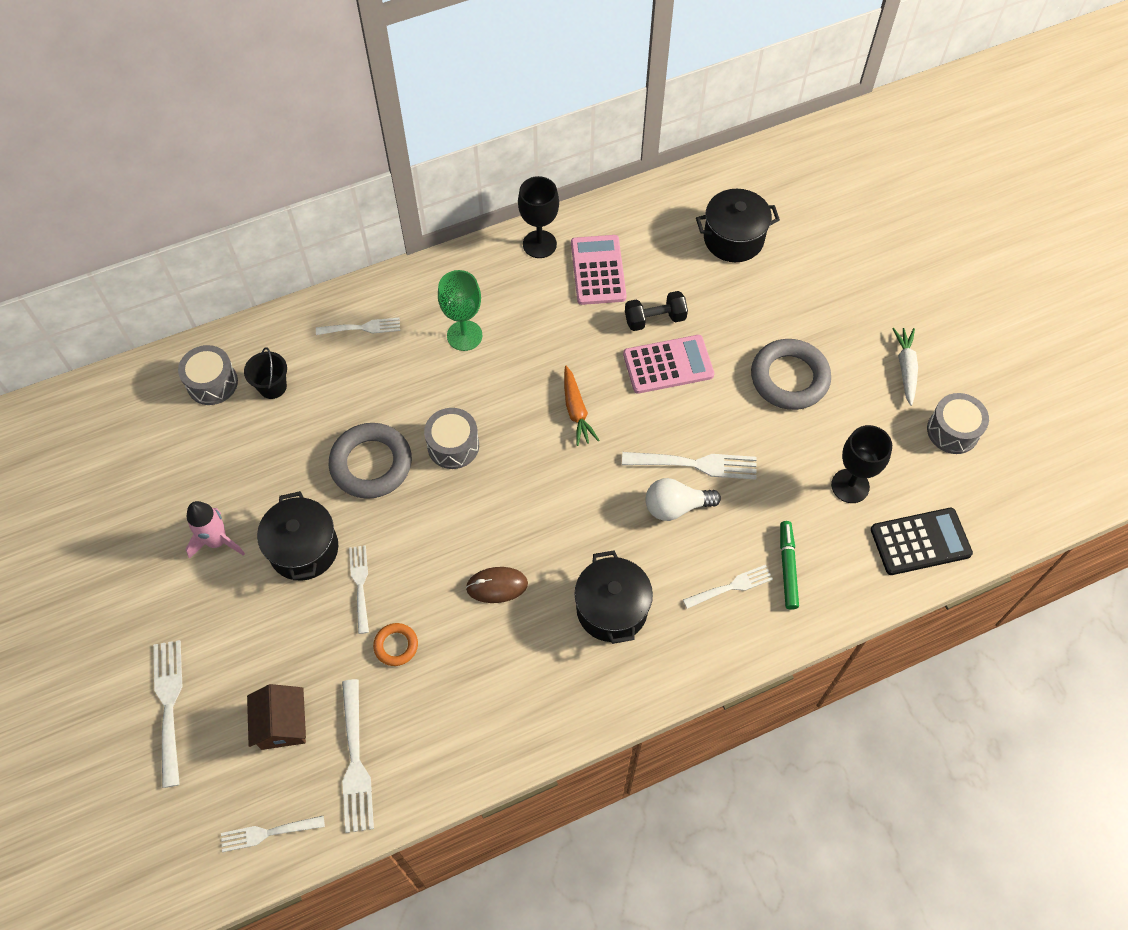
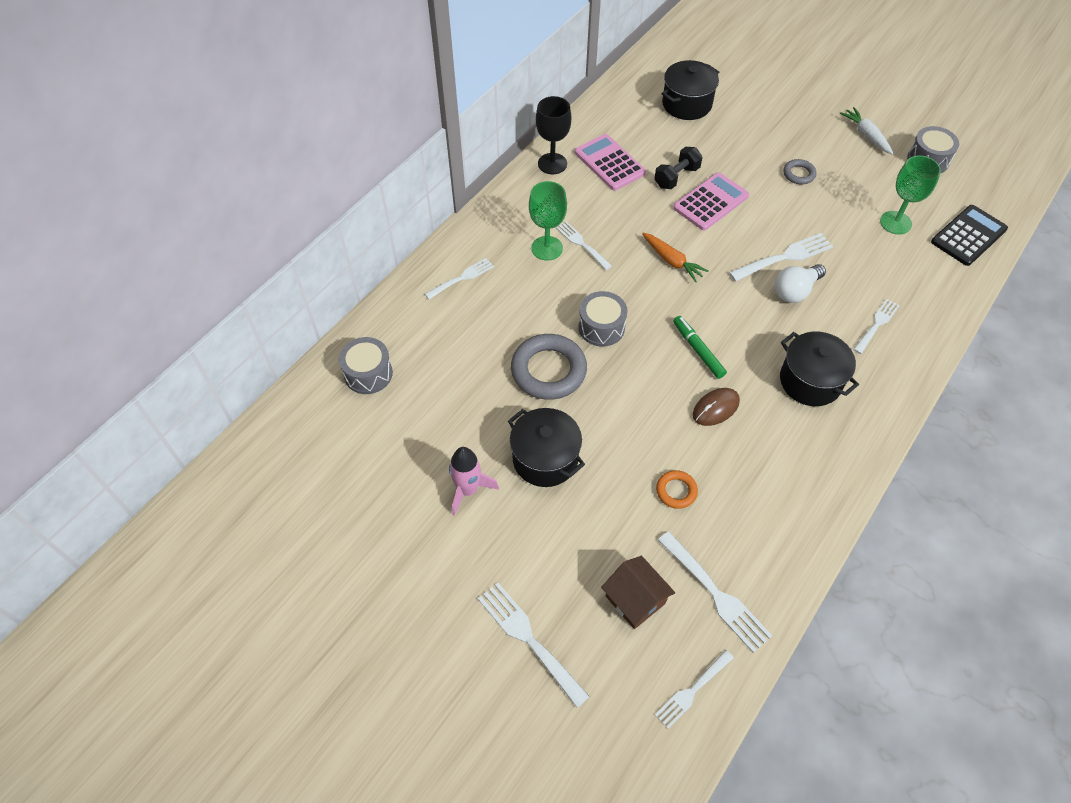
camera: 30 degrees left, 5 degrees down
black bucket [244,347,287,399] -> none
white fork [349,545,369,634] -> white fork moved to [556,221,612,270]
grey ring [751,339,831,410] -> grey ring [783,159,816,184], size x0.50
green marker [780,521,799,610] -> green marker moved to [673,316,727,379]
black goblet [831,425,892,503] -> green goblet [880,155,941,235]

